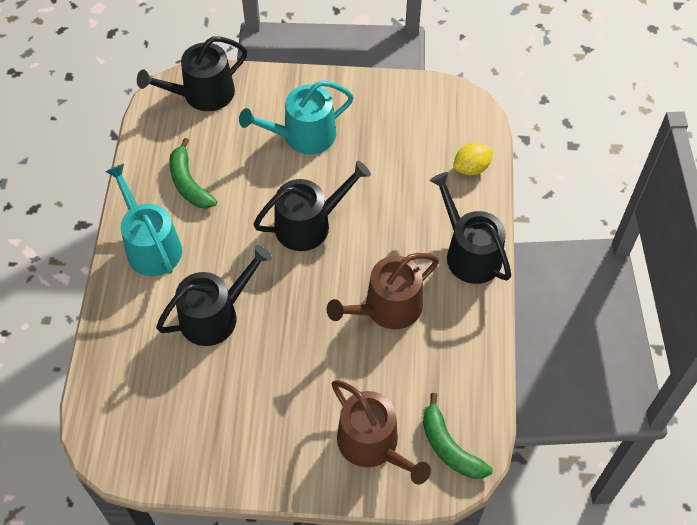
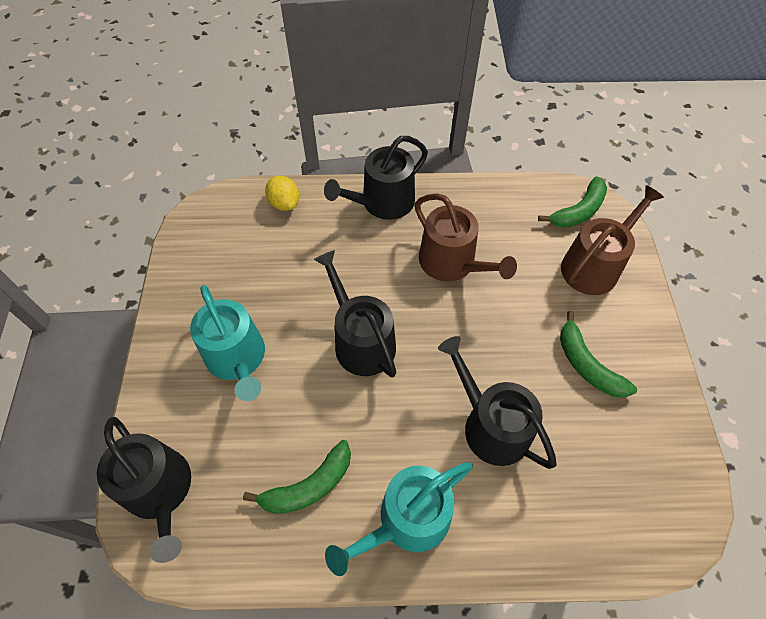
camera: 95 degrees left, 0 degrees up
none -> green banana [560,311,637,398]

